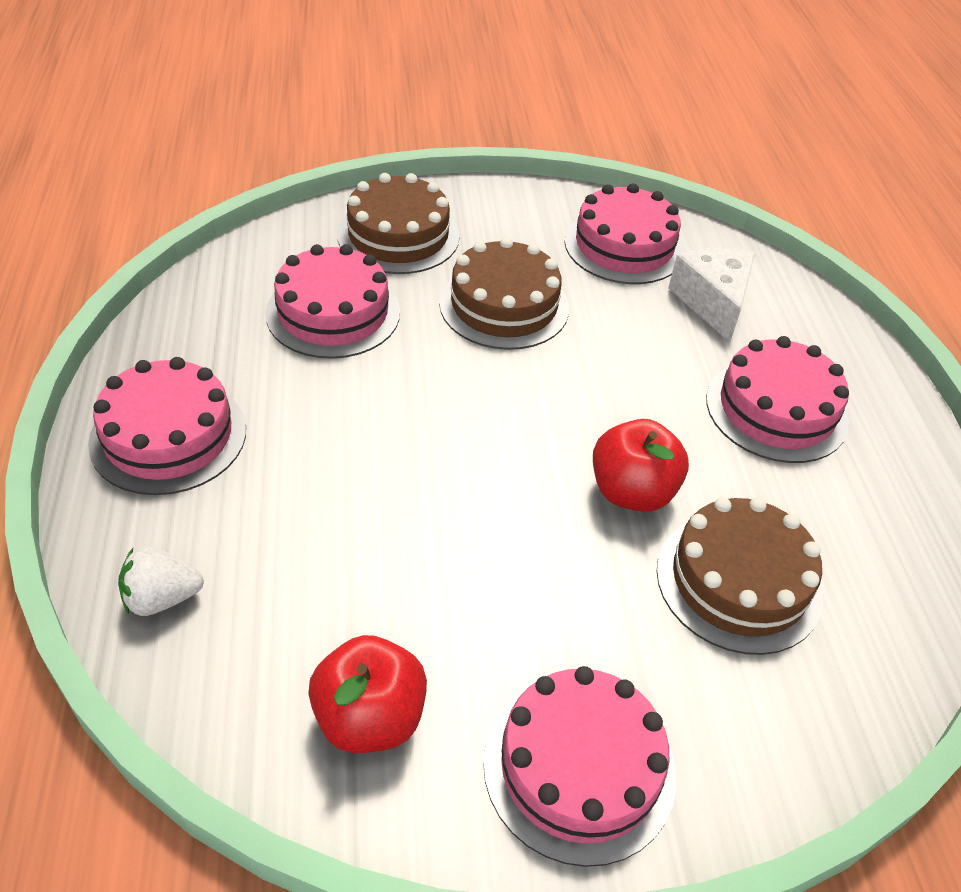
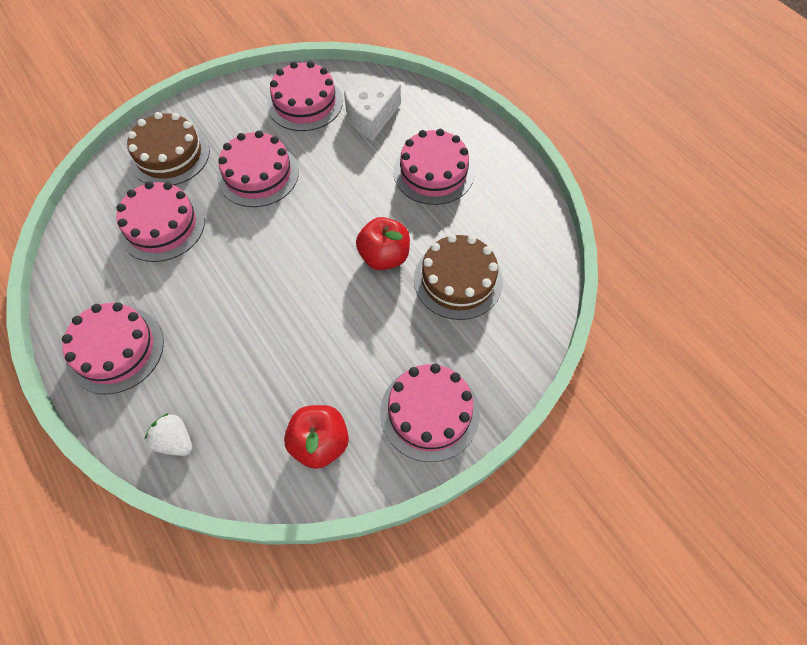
camera: 25 degrees left, 15 degrees up
white strawberry [118,546,204,616] -> white strawberry turned 75 degrees clockwise [144,413,192,456]
brown cake [439,237,569,350] -> pink cake [217,130,299,207]
white cheese [668,248,756,342] -> white cheese turned 90 degrees counterclockwise [344,84,401,140]

